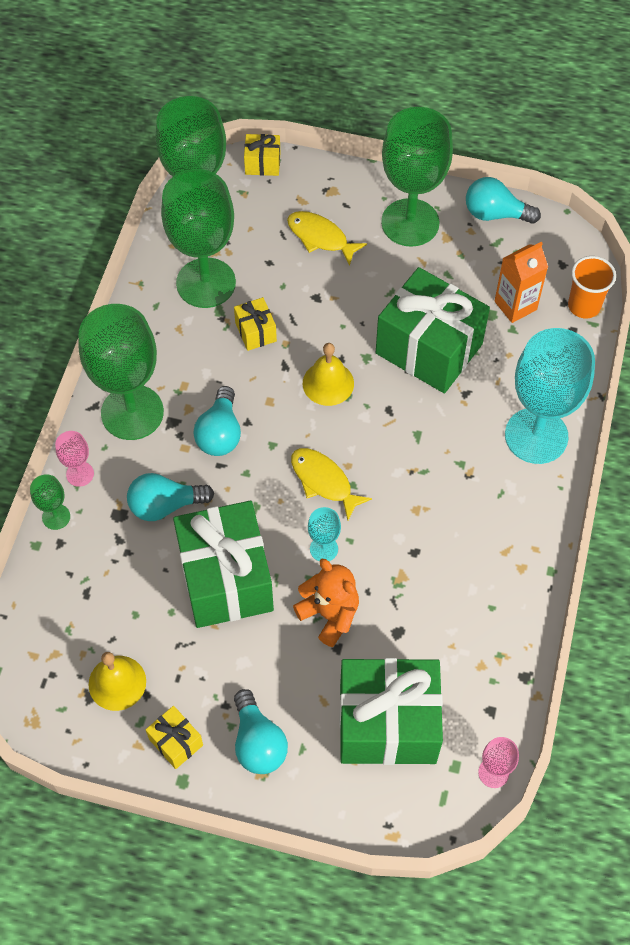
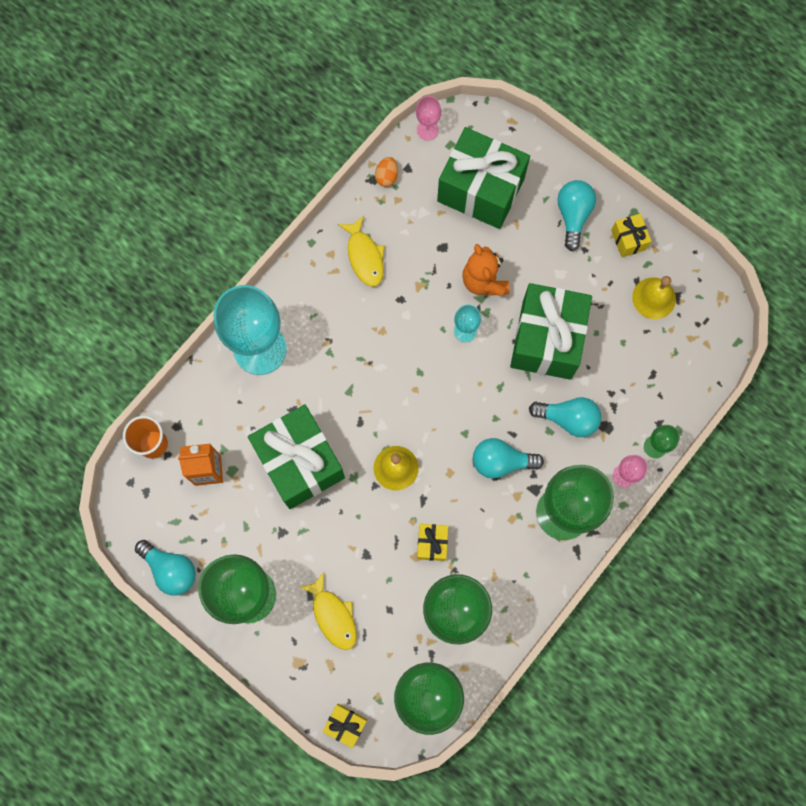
camera: 155 degrees left, 15 degrees up
turquoise light bulb [193,386,241,456] -> turquoise light bulb turned 120 degrees counterclockwise [473,438,544,479]
yellow fish [291,448,372,521] -> yellow fish moved to [338,216,385,287]
none -> orange egg [375,157,398,187]

